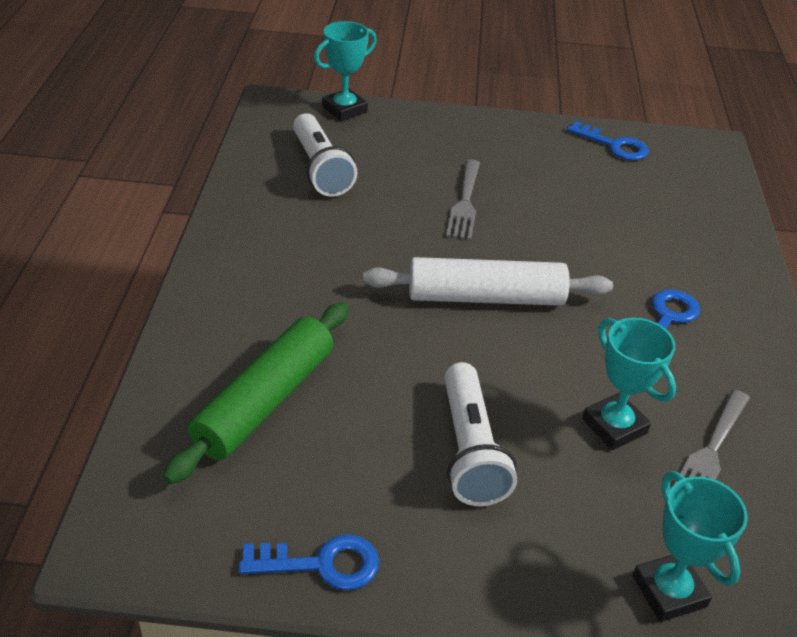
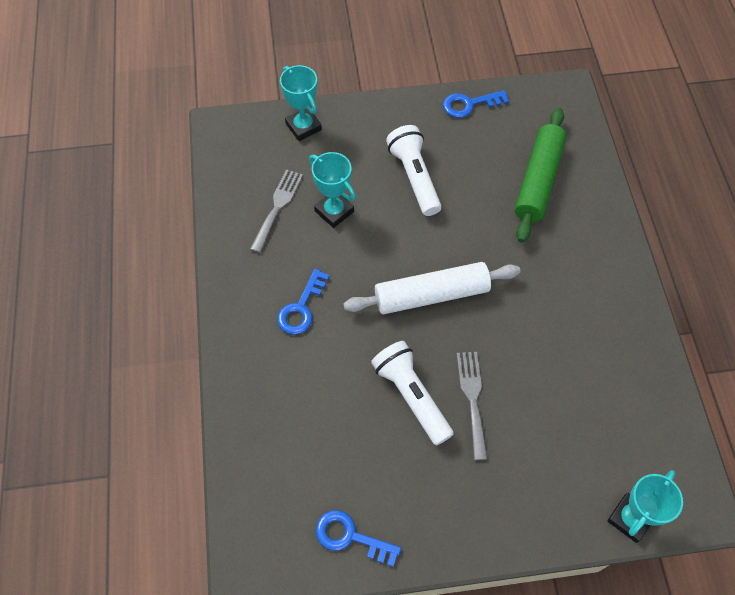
camera: 170 degrees right, 20 degrees up
white flashlight [293,113,358,197] -> white flashlight moved to [371,341,454,446]

